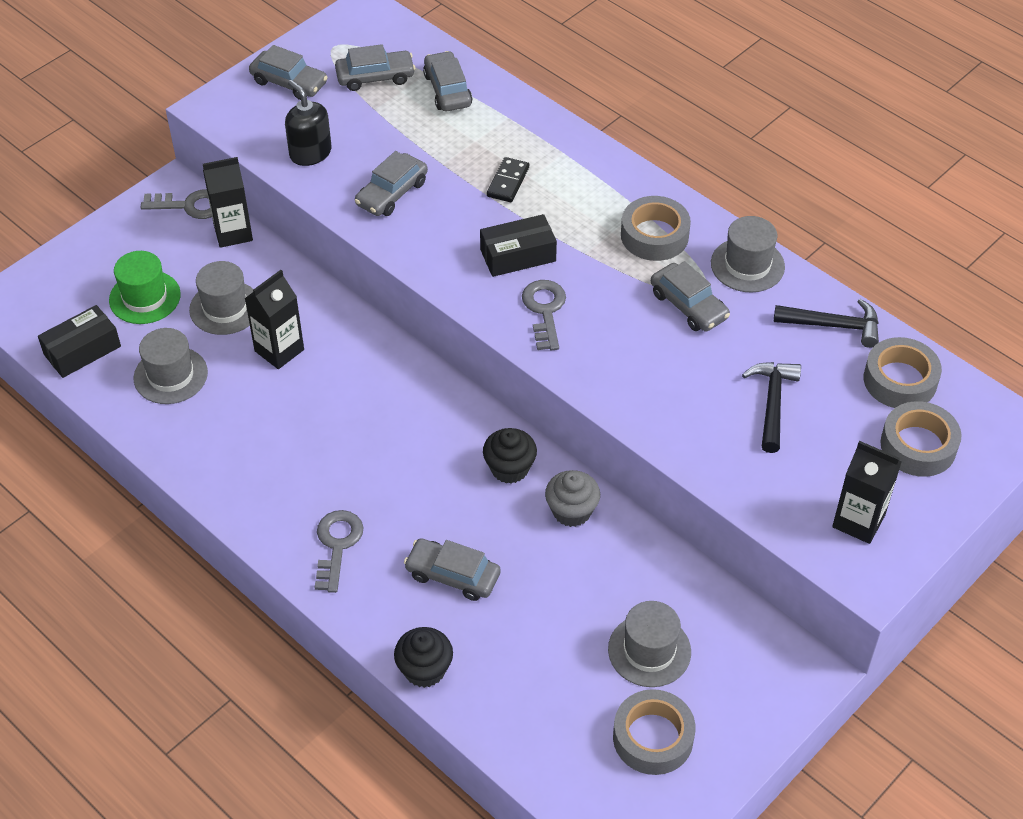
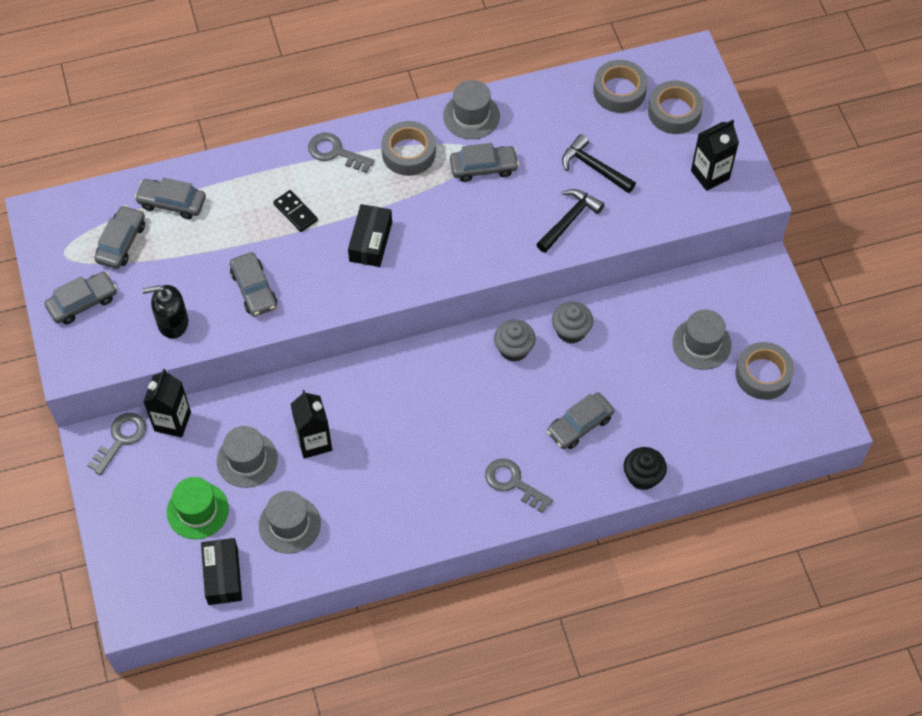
camera: 60 degrees left, 10 degrees up
black cupcake [483,428,537,484] -> grey cupcake [494,320,536,362]
grey key [522,280,566,350] -> grey key moved to [308,133,375,173]
black hammer [774,299,879,348] -> black hammer moved to [536,189,605,253]

